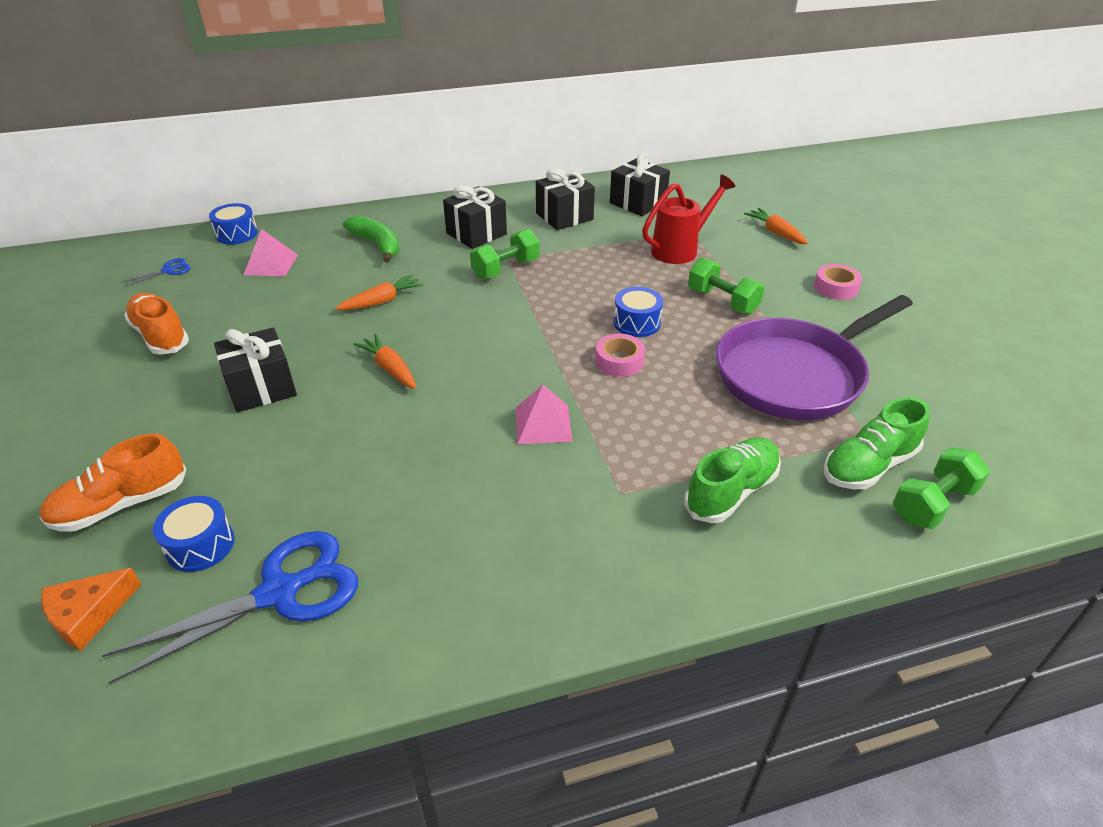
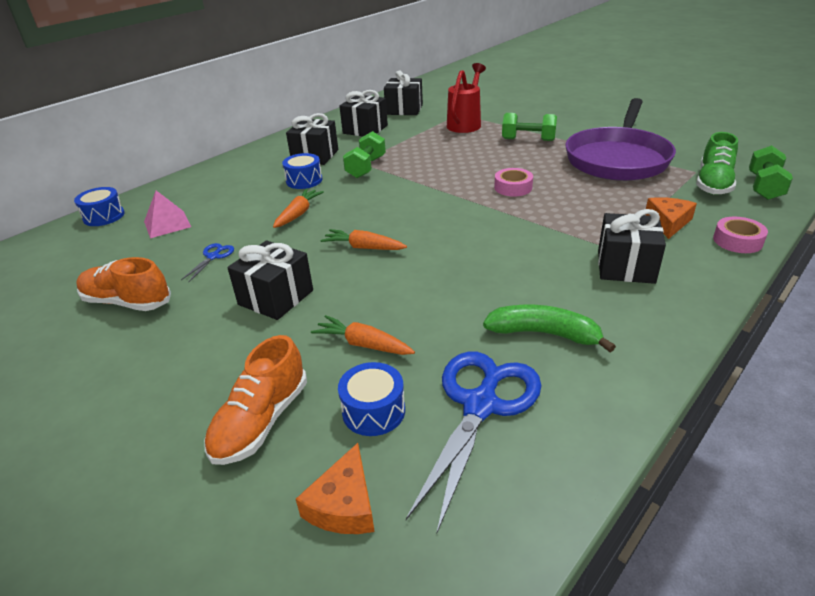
camera: 30 degrees left, 5 degrees down
blue scissors [120,258,191,287] -> blue scissors moved to [181,243,234,282]
green banana [343,216,400,263] -> green banana moved to [483,305,616,352]
pink pyramid [516,385,573,444] -> none
blue drum [614,287,663,337] -> blue drum moved to [282,153,322,189]
green shoe [684,437,781,523] -> orange cheese [645,197,697,239]
orange carrot [744,208,808,245] -> orange carrot moved to [311,315,415,355]
pink tape [814,264,862,300] -> pink tape moved to [713,217,768,253]
none -> black gift [598,209,666,284]

